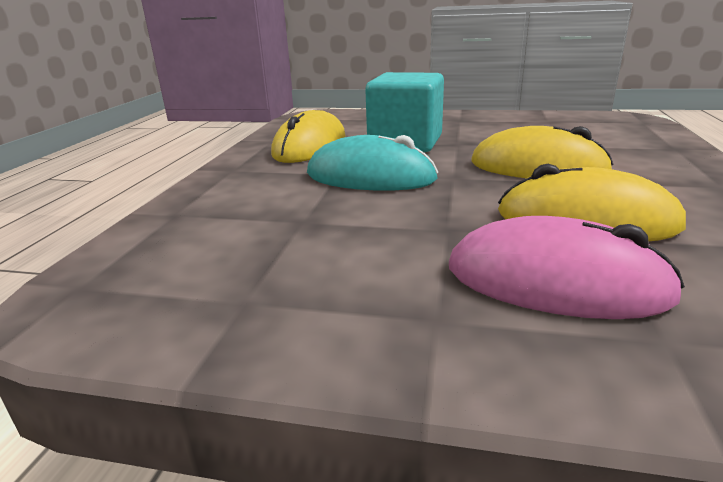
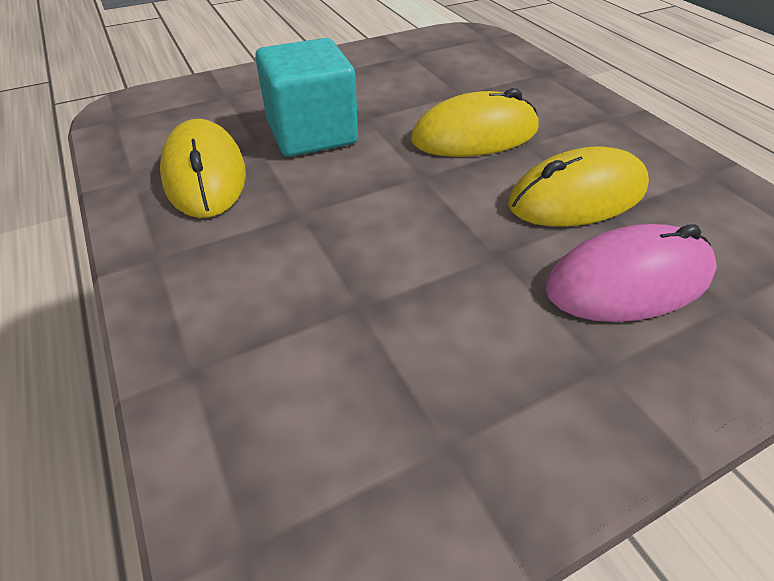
camera: 40 degrees left, 20 degrees up
turquoise mouse [307,135,438,191] -> none

